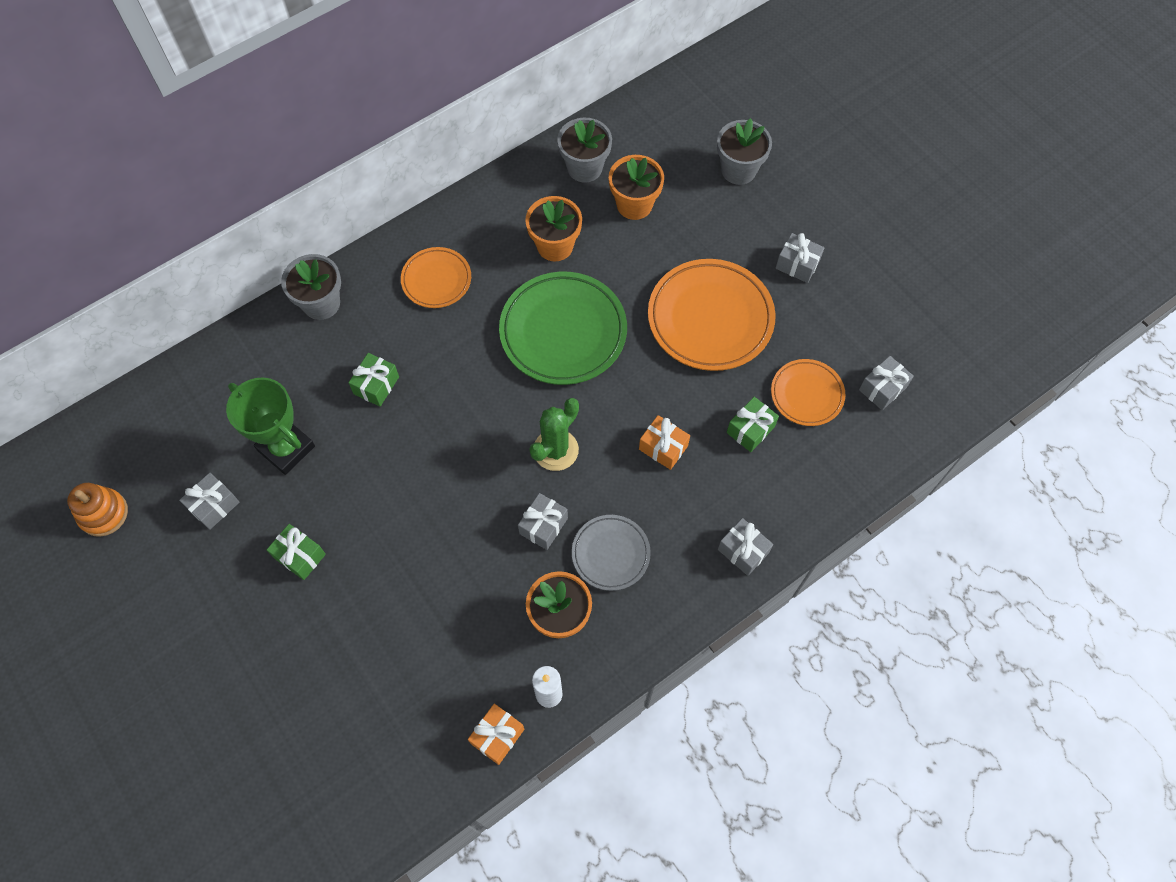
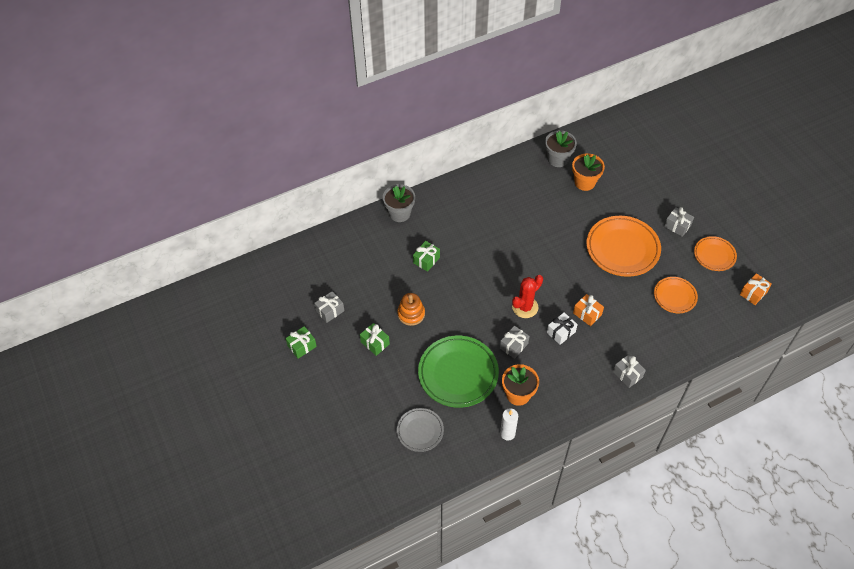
camera: 10 degrees right, 10 degrees down
orange stacking toy [67,483,128,537] -> orange stacking toy moved to [397,293,425,326]
green trophy [226,377,315,475] -> none
orange plate [401,247,471,308] -> orange plate moved to [694,236,737,271]
orange gift [468,704,524,765] -> orange gift moved to [740,273,772,305]
green plate [499,272,627,385] -> green plate moved to [418,336,499,408]
orange flower pot [525,196,582,261] -> none
green cactus [529,398,579,471] -> red cactus [512,275,543,318]
grey plate [572,515,651,591] -> grey plate moved to [397,408,444,452]
grey flower pot [717,118,772,185] -> none
green gift [727,397,779,452] -> green gift moved to [286,326,317,359]
grey gift [859,356,914,410] -> none
none -> white gift [547,312,578,345]

